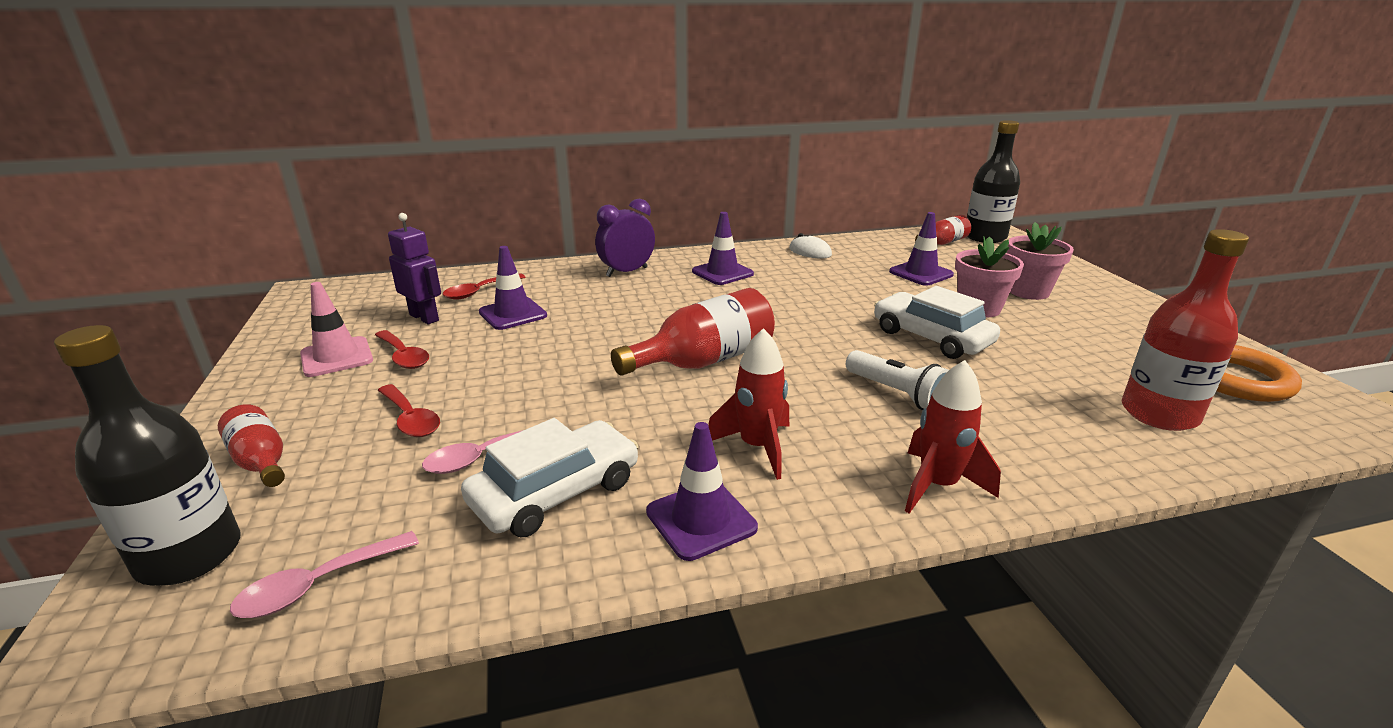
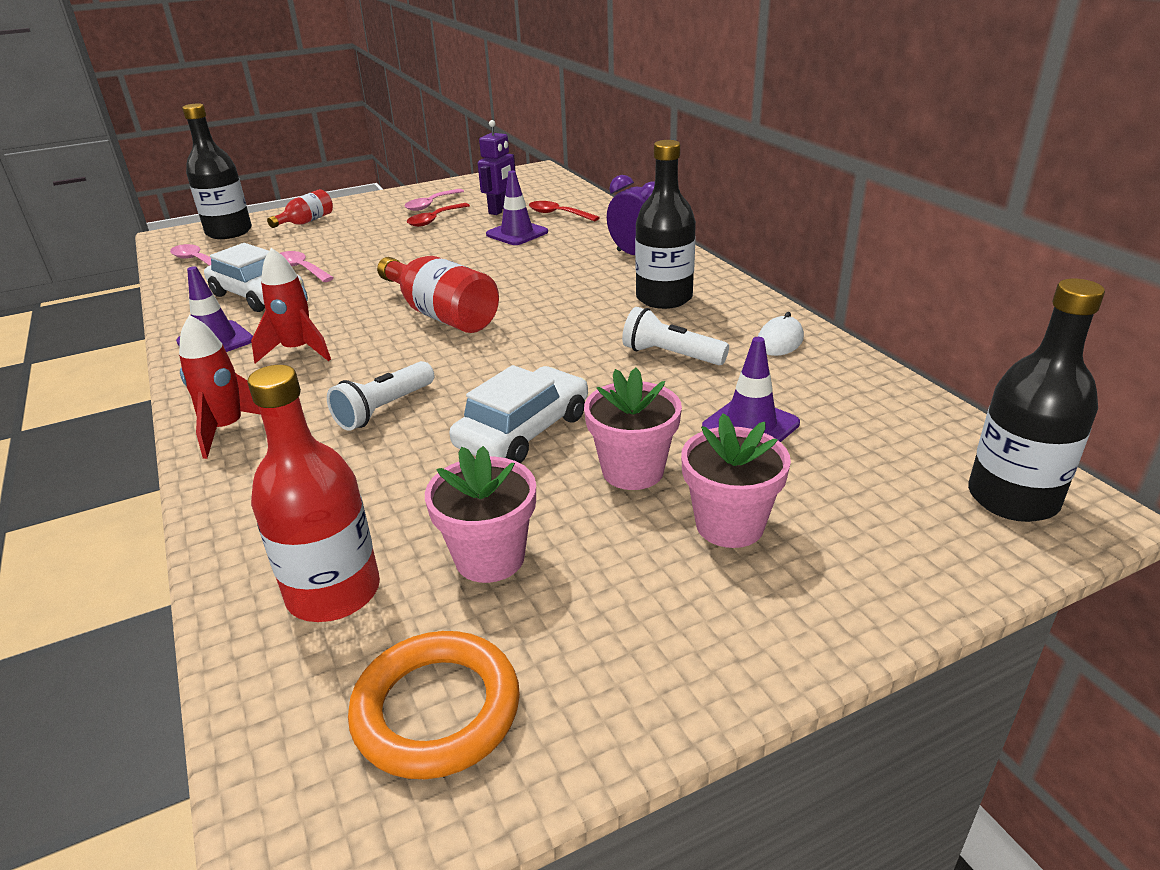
camera: 80 degrees right, 5 degrees up
pink traffic cone [300,282,373,377] -> pink spoon [404,189,464,211]
red spoon [378,384,440,437] -> none
purple traffic cone [692,212,754,285] -> black bottle [635,140,696,309]
red bottle [915,215,971,245] -> none
none -> pink flower pot [425,446,536,583]
none -> white flashlight [622,307,729,365]

